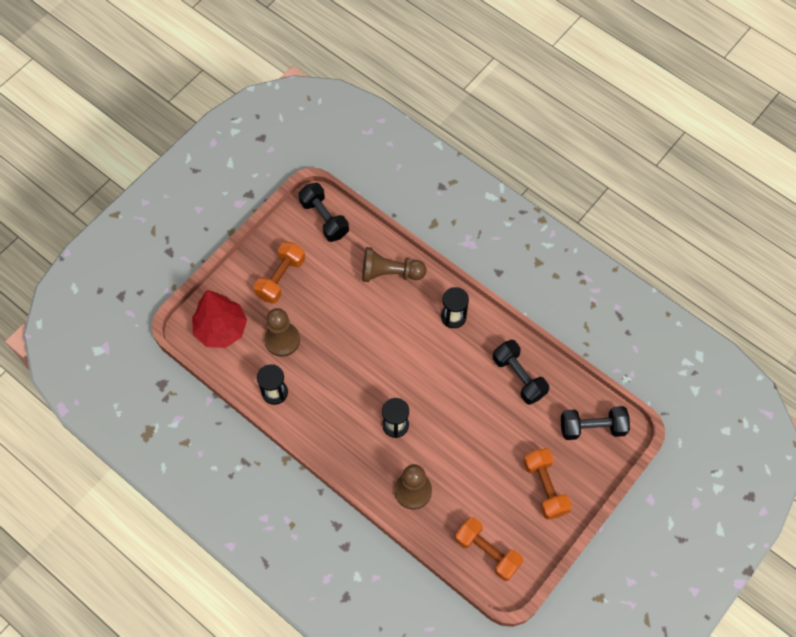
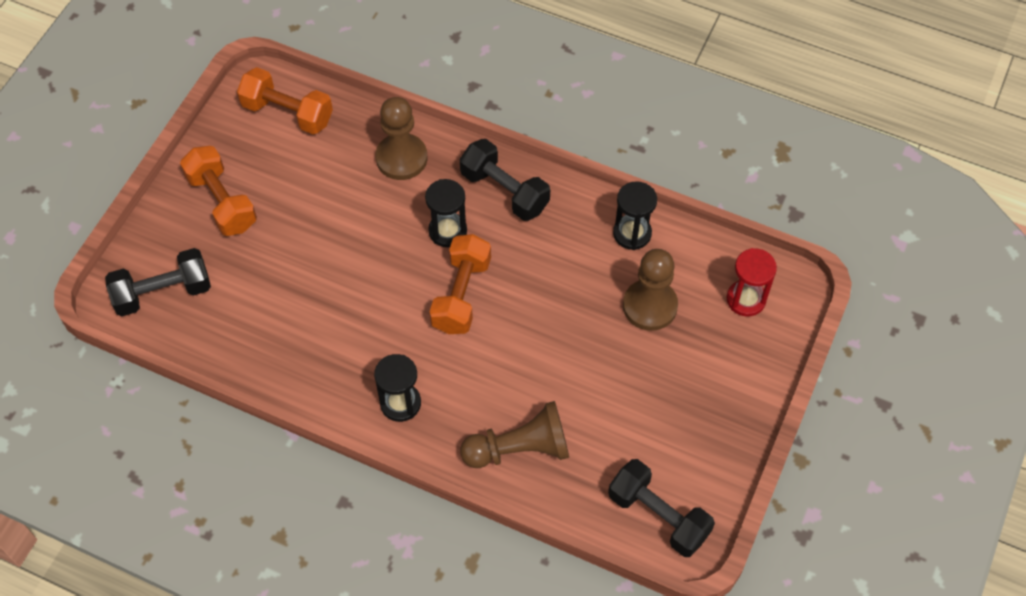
camera: 165 degrees right, 5 degrees down
red tree [192,290,247,348] -> red hourglass [727,248,777,316]
orange dumbbell [253,241,305,304] -> orange dumbbell moved to [429,234,491,334]
black dumbbell [493,340,549,405] -> black dumbbell moved to [460,139,550,221]

